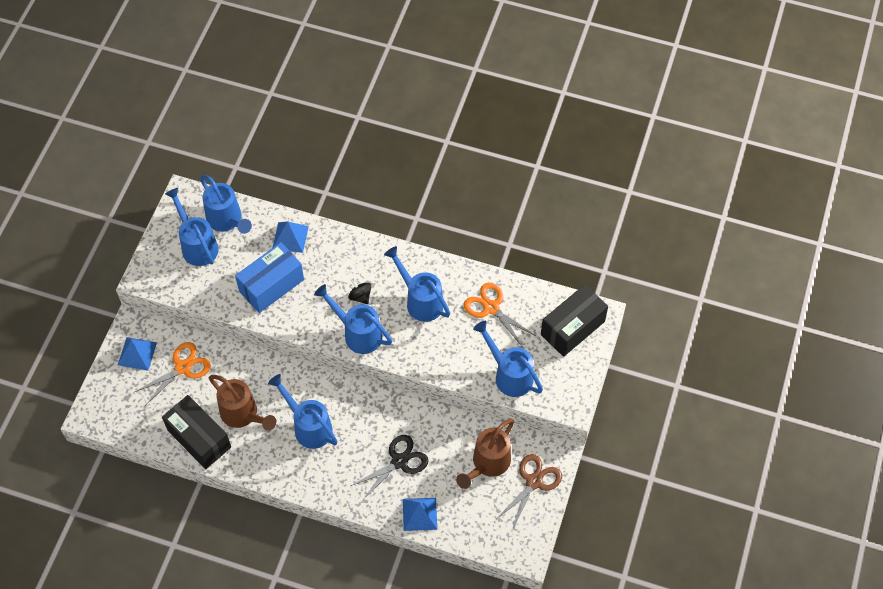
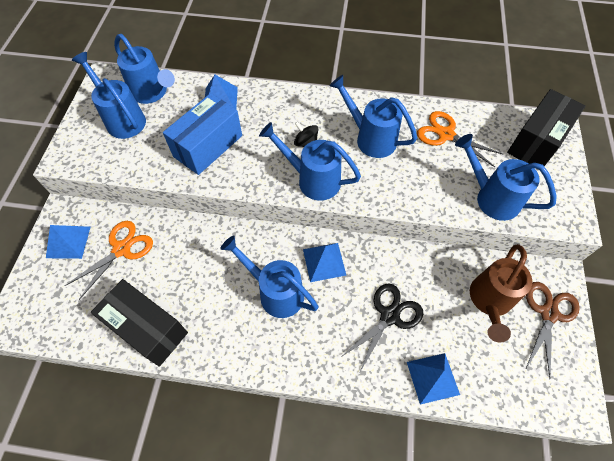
camera: 10 degrees left, 0 degrees up
brown watering can [209,375,276,431] -> none
none -> blue pyramid [303,243,346,282]

